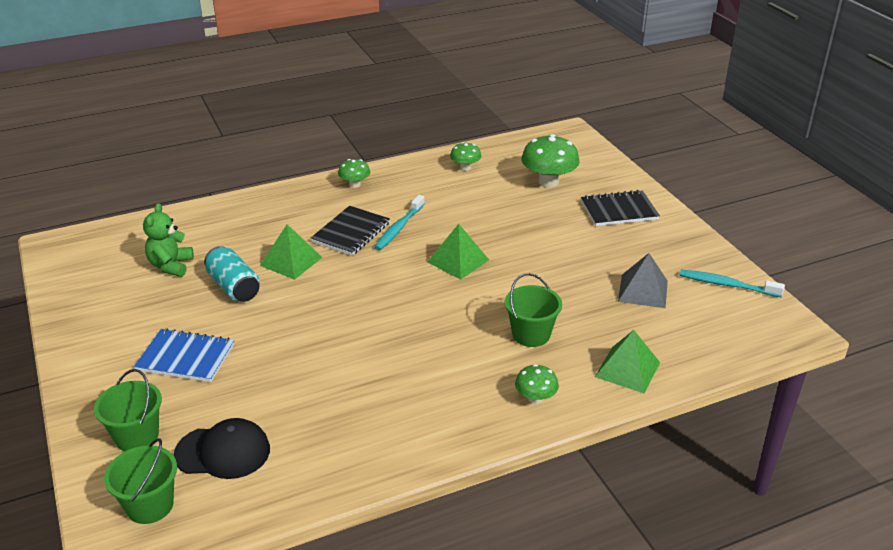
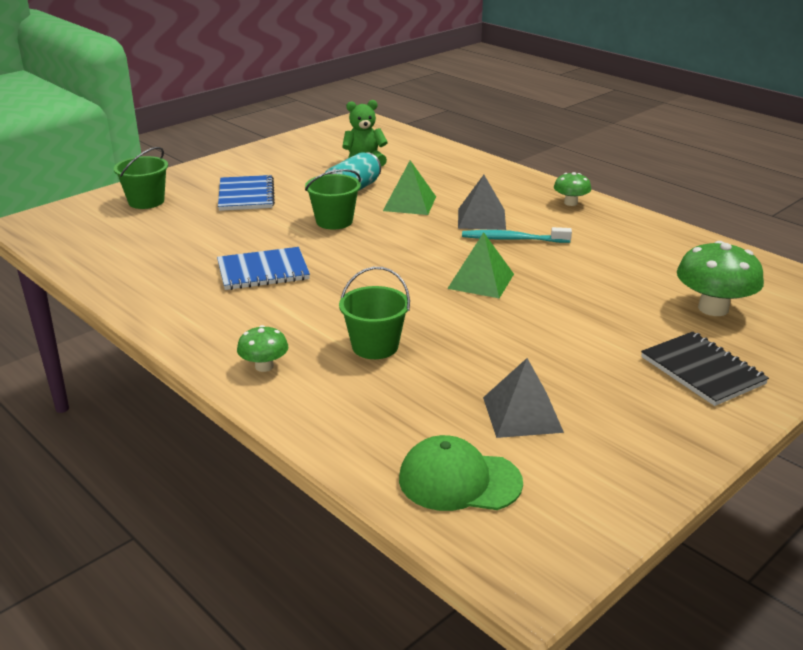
camera: 70 degrees right, 5 degrees down
green bucket [104,438,177,524] -> green bucket moved to [305,169,361,230]
black cap [174,418,270,479] -> none
black notebook [311,206,390,256] -> grey pyramid [458,175,506,230]
green mushroom [450,142,482,171] -> none
green pyramid [595,330,660,393] -> none
turquoise toothbrush [680,270,785,297] -> none
none -> blue notebook [217,247,310,290]
none -> green cap [399,435,523,511]

